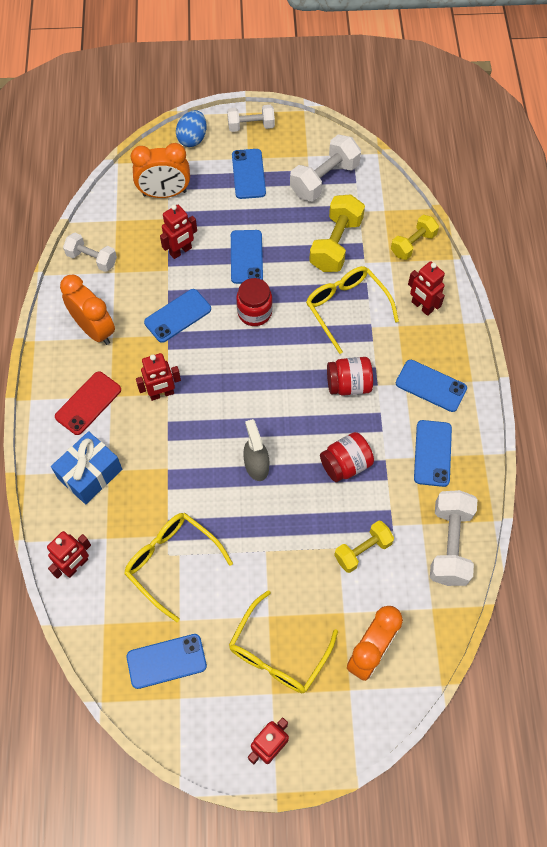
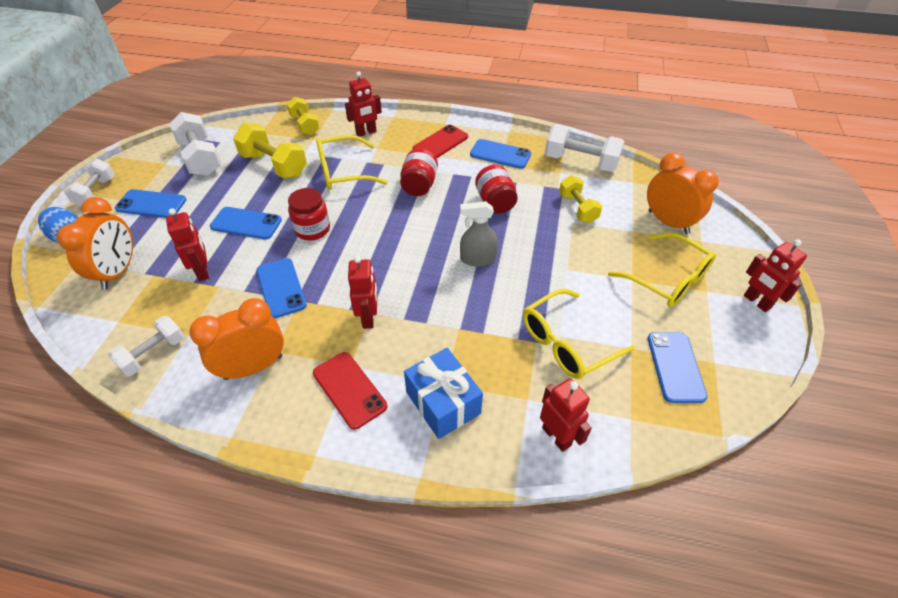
camera: 75 degrees left, 15 degrees down
blue phone [396,360,467,412] -> red phone [413,125,468,158]

